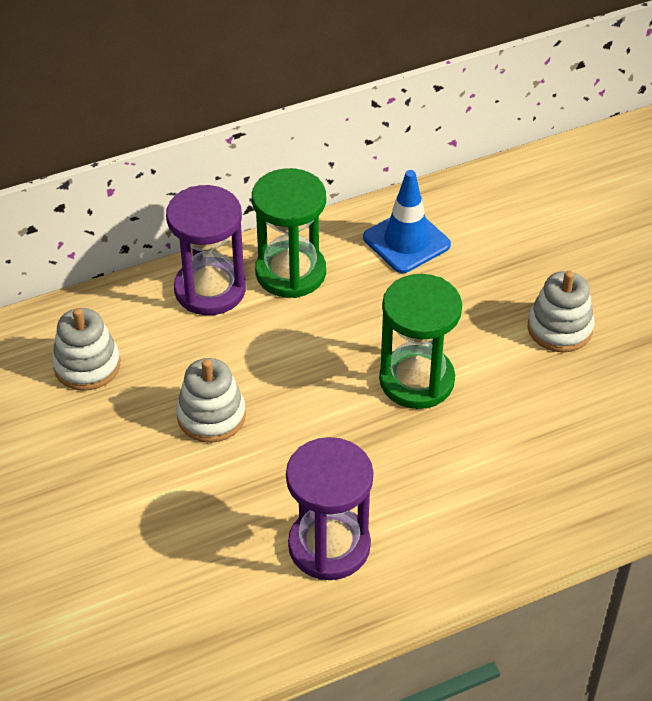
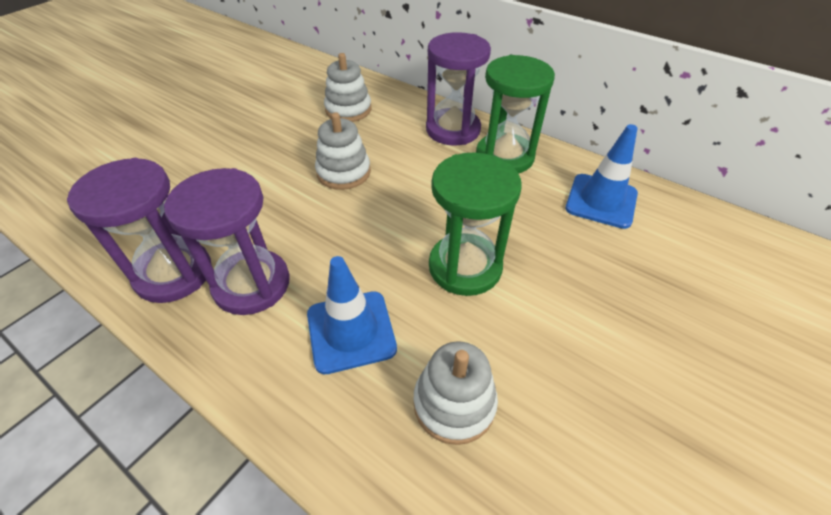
camera: 60 degrees right, 0 degrees up
white stacking toy [528,271,594,352] -> white stacking toy moved to [413,342,498,445]
none -> purple hourglass [67,158,211,303]
none -> blue traffic cone [307,256,397,374]

